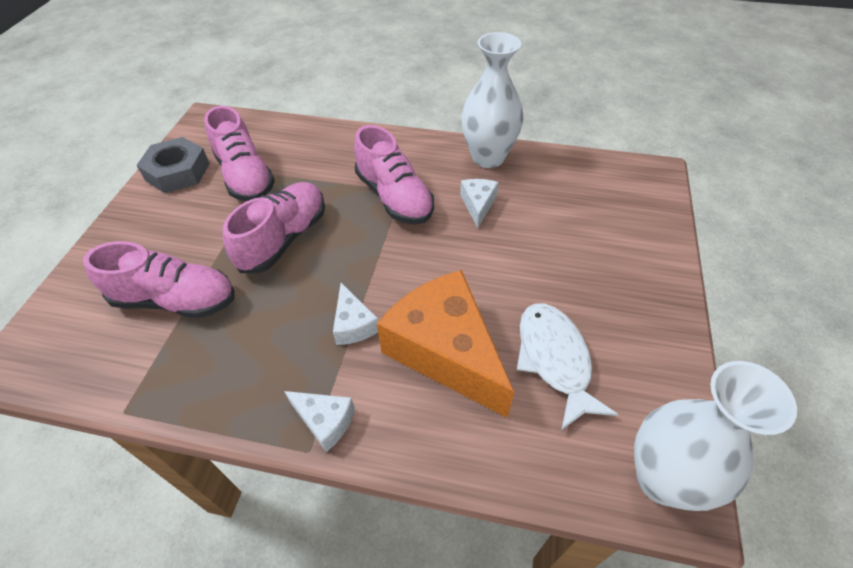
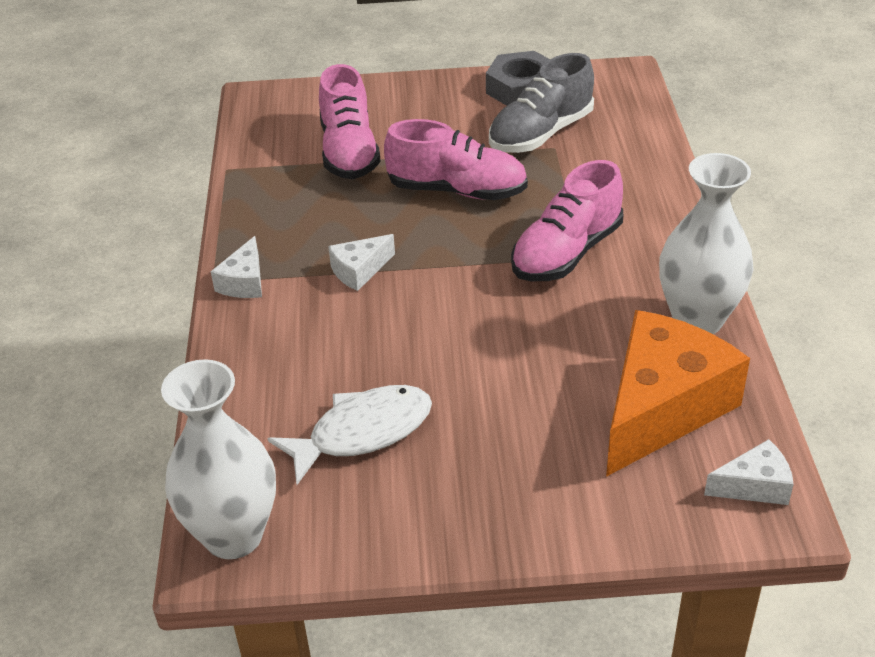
camera: 75 degrees right, 10 degrees down
pink shoe [204,106,275,201] -> grey shoe [489,53,594,153]
orange cheese [377,270,514,418] -> orange cheese moved to [606,310,750,477]
white cheese [460,179,498,228] -> white cheese moved to [704,439,794,505]

